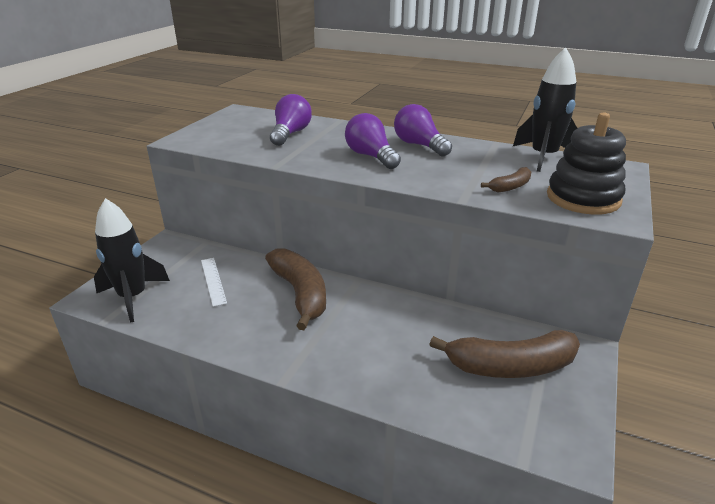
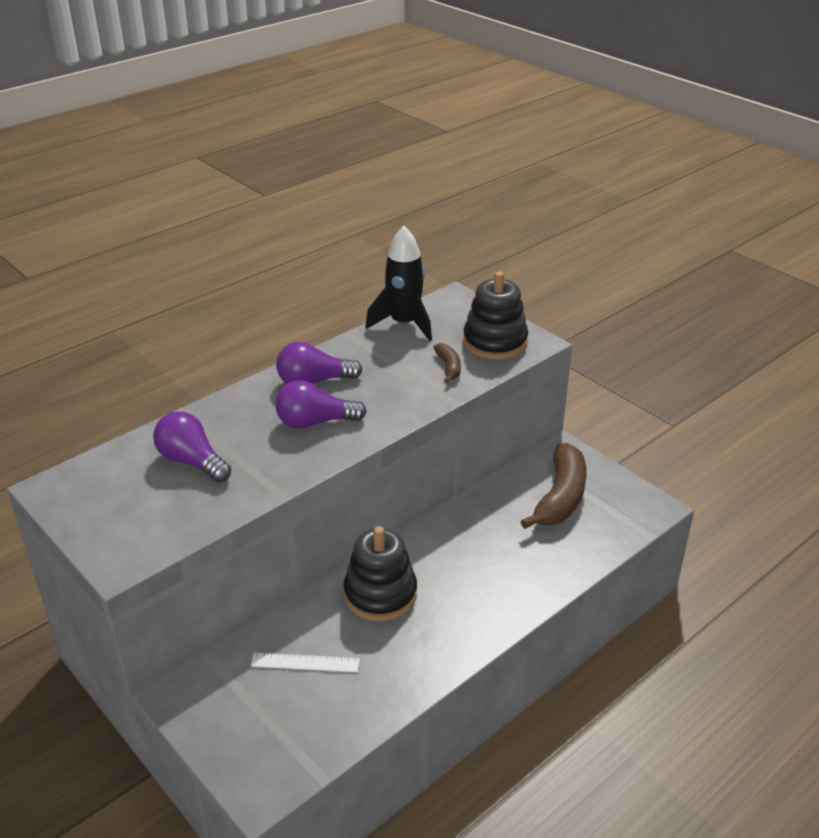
camera: 65 degrees left, 5 degrees up
black rocket [94,198,170,322] -> none
brown banana [265,248,326,330] -> black stacking toy [343,526,417,621]

